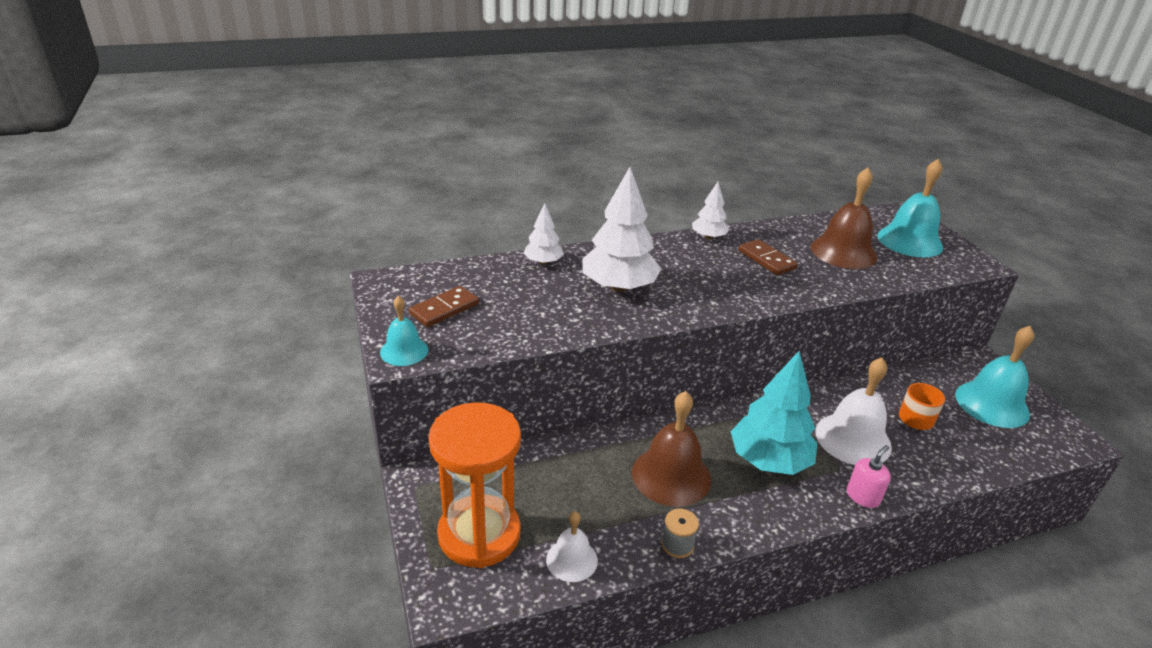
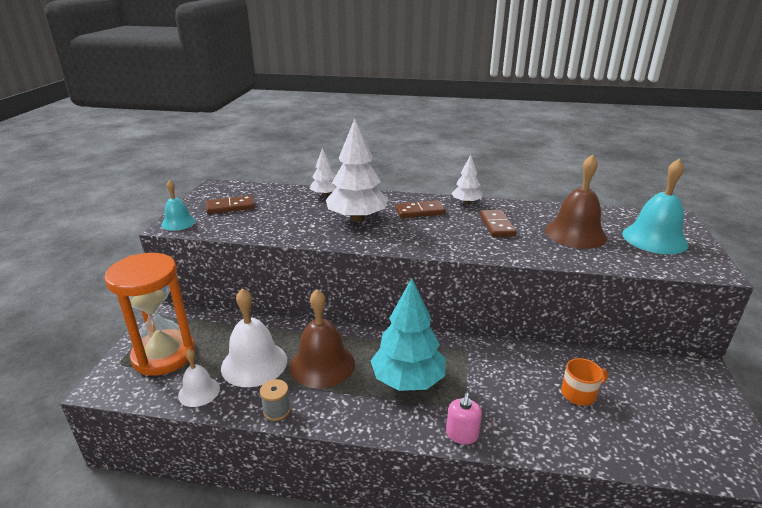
camera: 30 degrees right, 5 degrees down
white bell [815,358,892,465] -> white bell moved to [221,288,287,387]
pink soap dispenser [847,445,891,508] -> pink soap dispenser turned 120 degrees clockwise [446,393,482,444]
turquoise bell [955,326,1034,428] -> none
none -> brown domino [395,200,445,218]

